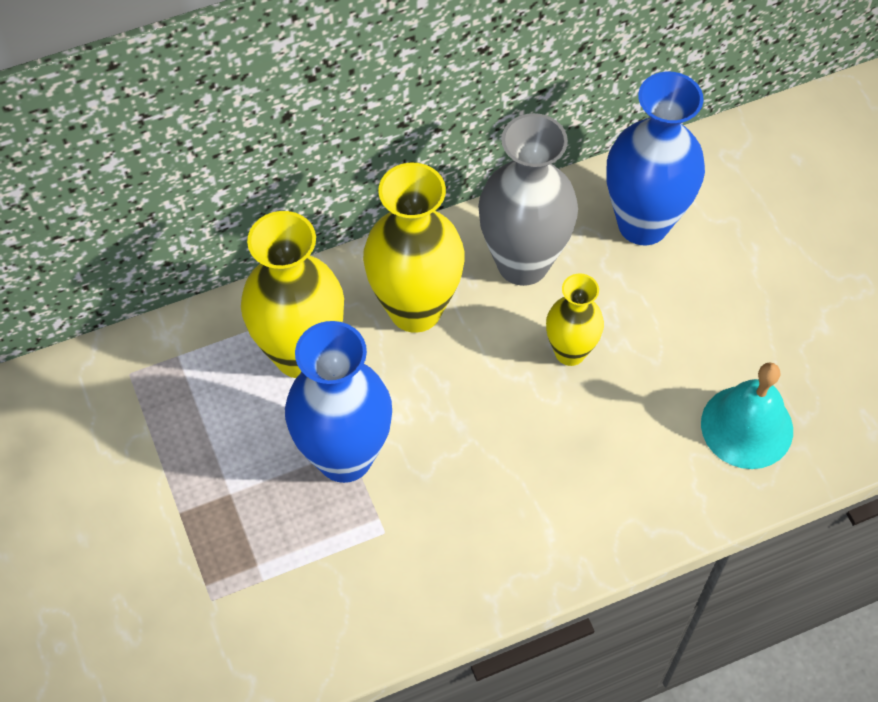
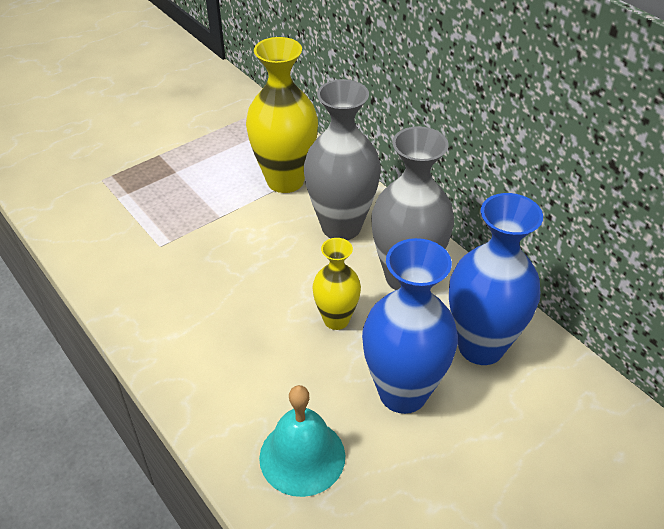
camera: 75 degrees right, 15 degrees down
blue vase [285,321,392,483] -> blue vase moved to [362,238,458,414]
yellow vase [363,163,465,333] -> grey vase [304,79,381,240]

